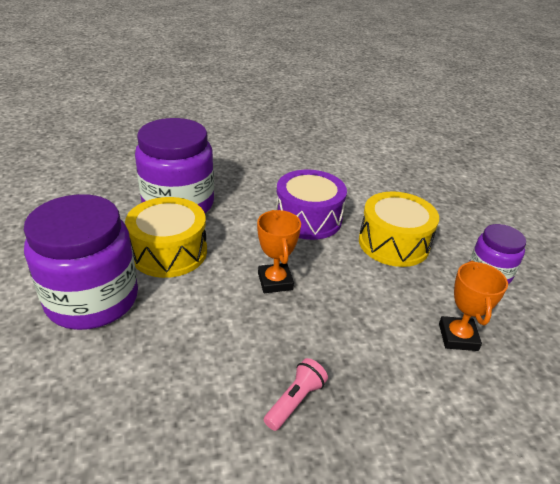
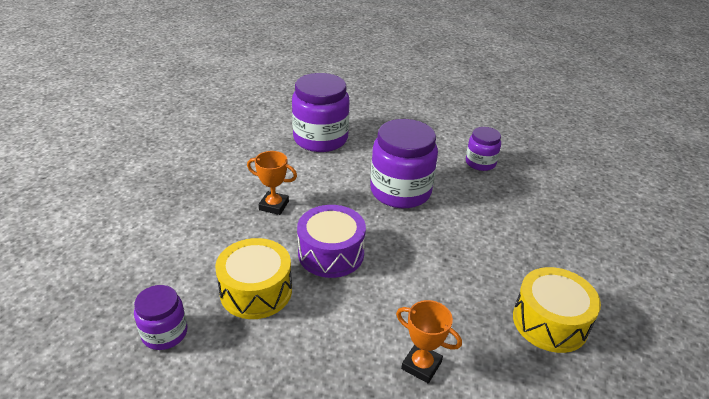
camera: 120 degrees right, 0 degrees up
yellow drum [125,197,207,278] -> yellow drum moved to [513,267,601,353]
pink flashlight [264,358,328,431] -> none
orange trophy [439,261,508,351] -> orange trophy moved to [396,300,462,383]
none -> purple jar [466,127,501,171]

